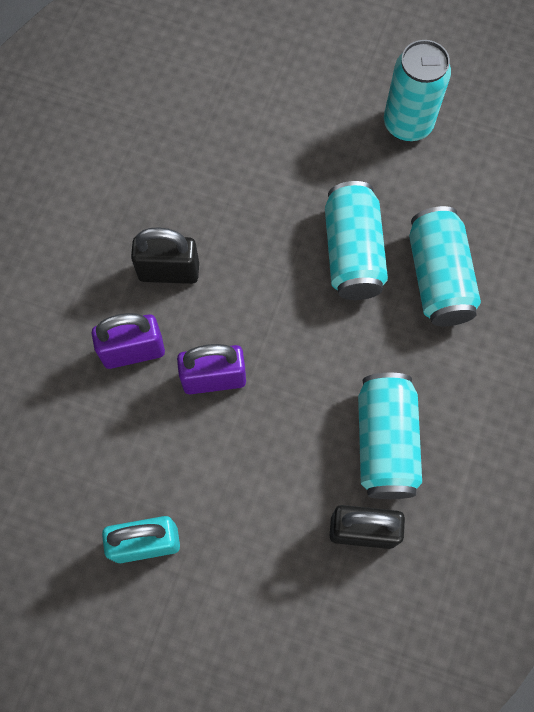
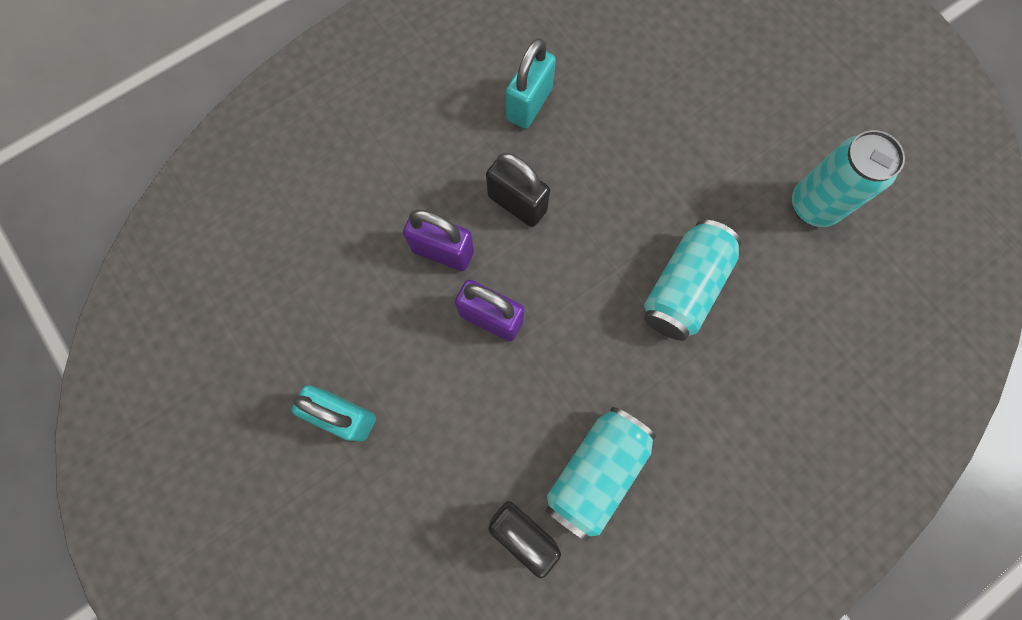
camera: 35 degrees right, 5 degrees up
turquoise can [409,206,481,326] -> none
none -> turquoise padlock [506,38,556,129]

